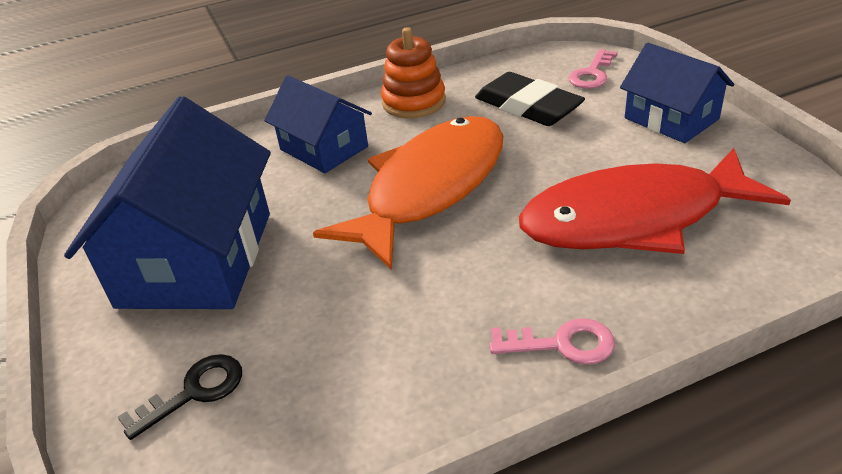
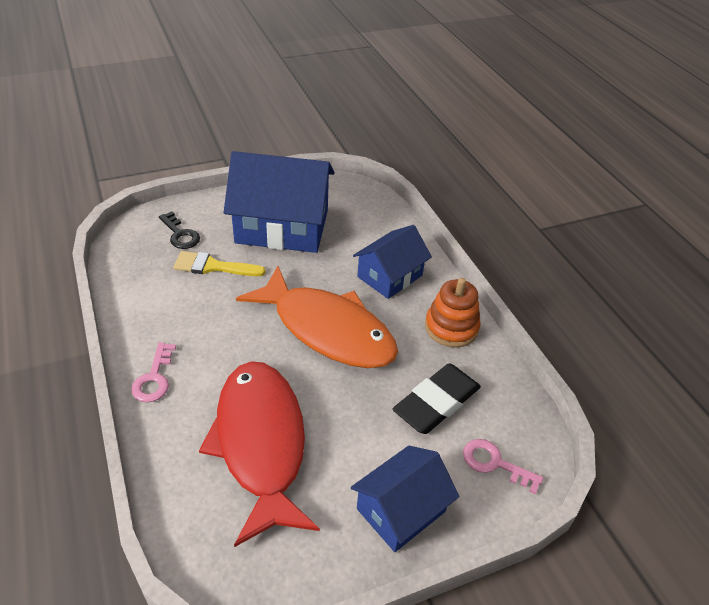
camera: 85 degrees right, 5 degrees up
none -> yellow brush [173,251,266,276]

